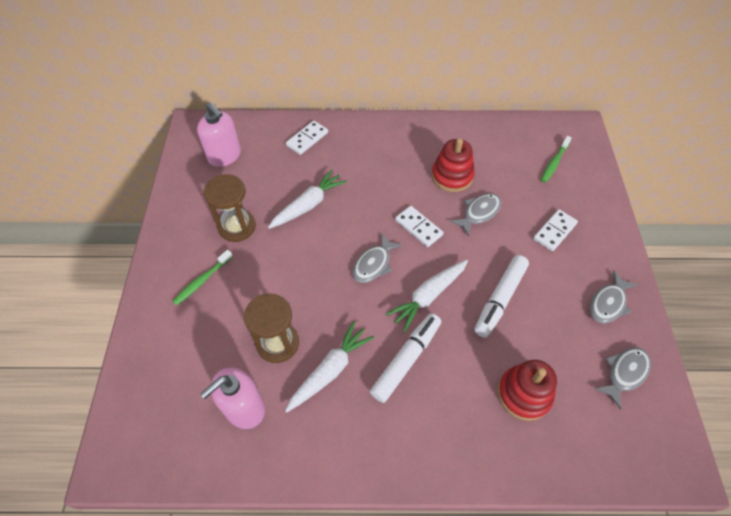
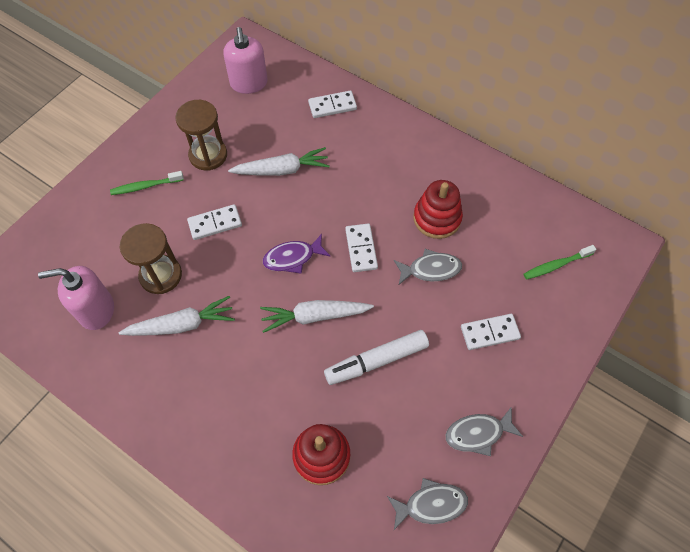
camera: 35 degrees right, 5 degrees up
grey fish [352,233,403,283] -> purple fish [263,234,331,274]
white marker [370,313,441,403] -> none
none -> white domino [187,204,242,240]

